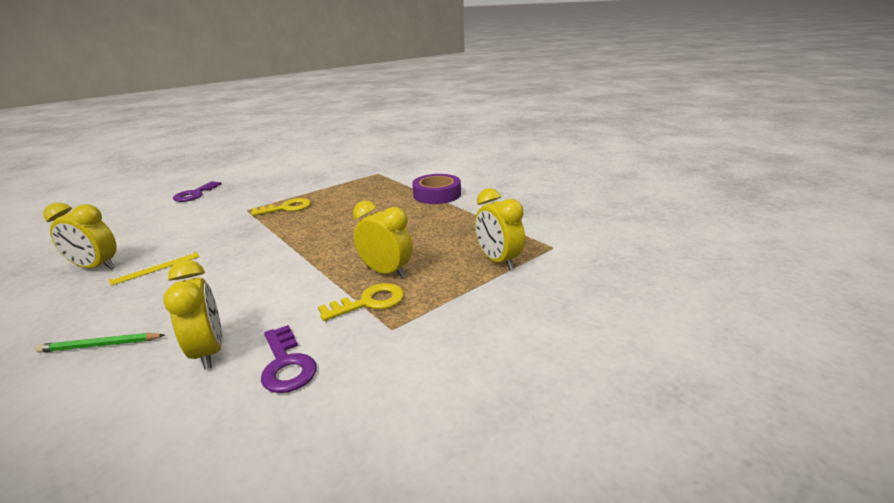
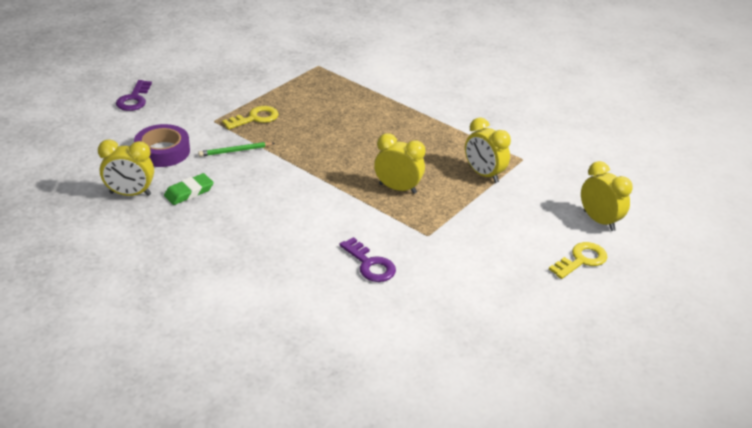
camera: 15 degrees left, 10 degrees up
green pencil [36,333,165,353] -> green pencil moved to [198,142,275,157]
yellow ruler [108,252,200,286] -> green eraser [164,173,214,205]
yellow clock [163,260,223,370] -> yellow clock moved to [581,161,633,231]
yellow key [318,283,404,321] -> yellow key moved to [549,242,607,279]
purple tape [412,174,461,204] -> purple tape moved to [134,124,190,167]

